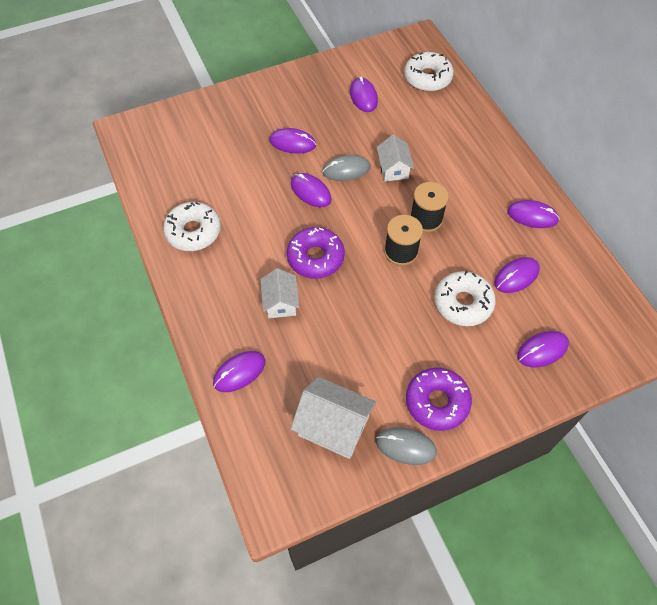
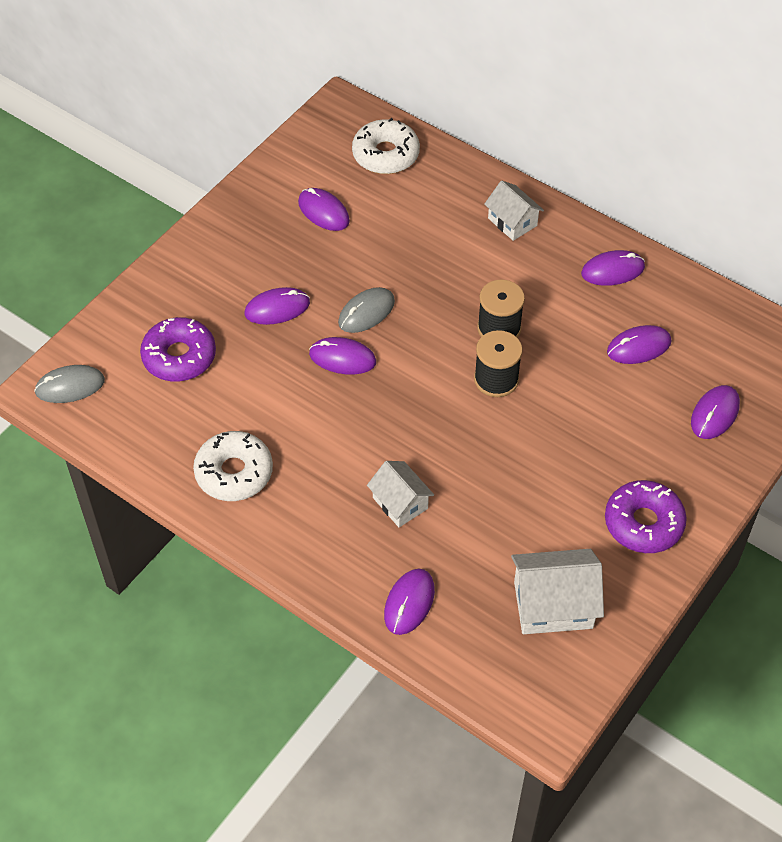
camera: 30 degrees left, 5 degrees down
purple donut [287,227,345,279] -> purple donut moved to [140,317,216,382]
grey mouse [376,427,437,465] -> grey mouse moved to [34,365,105,403]
white house [377,135,414,181] -> white house moved to [484,181,544,241]
white donut [434,271,496,326] -> none
purple mouse [494,257,540,293] -> purple mouse turned 45 degrees clockwise [607,325,671,364]

